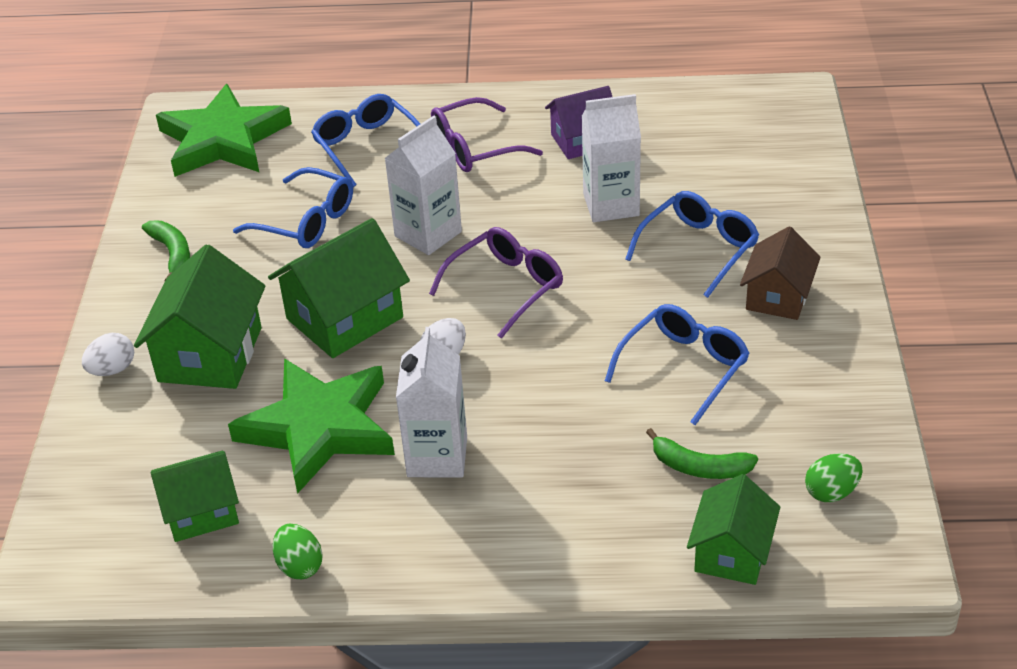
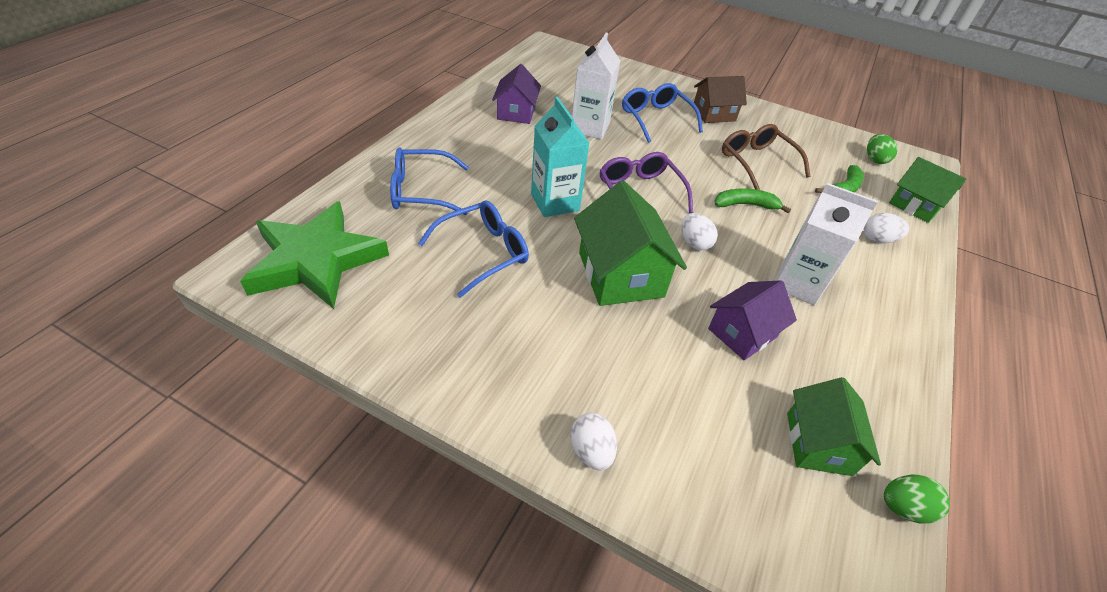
camera: 70 degrees left, 5 degrees up
green house [134,244,266,389] -> none
green banana [142,221,190,281] -> green banana moved to [715,189,791,213]
green star [228,359,395,494] -> purple house [708,280,797,360]
green egg [273,524,323,579] -> green egg moved to [884,474,950,524]
white carton [384,116,462,255] -> turquoise carton [531,97,590,217]
purple glasses [431,97,543,172] -> none
blue glasses [605,304,750,425] -> brown glasses [722,124,810,190]
brown house [740,227,821,320] -> brown house turned 60 degrees counterclockwise [694,76,747,123]
none -> white egg [864,213,909,243]

